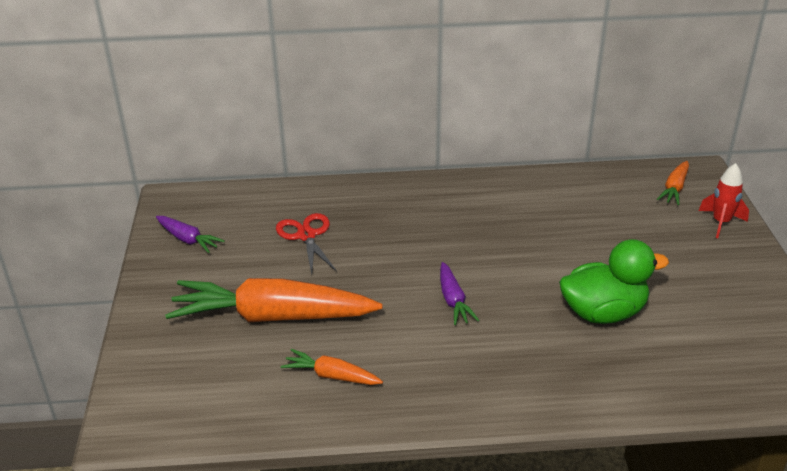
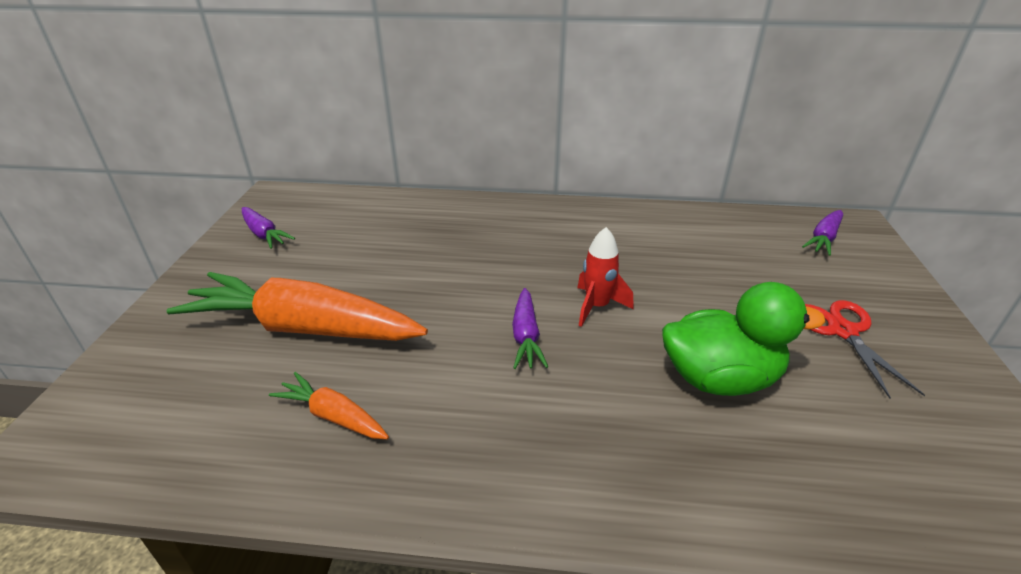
camera: 10 degrees right, 0 degrees up
red scissors [276,213,337,275] -> red scissors moved to [805,300,925,399]
orange carrot [657,161,689,205] -> purple carrot [802,210,843,256]
red rocket [699,163,749,238] -> red rocket moved to [577,227,633,327]

